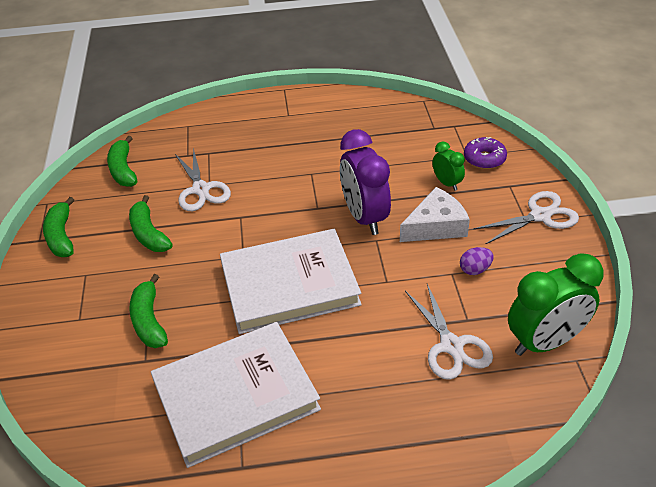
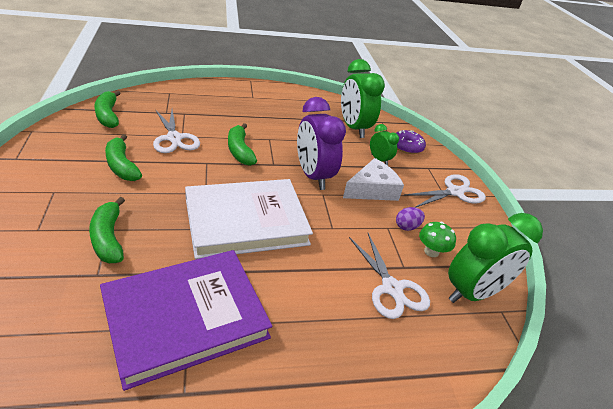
camera: 10 degrees left, 5 degrees down
green banana [43,197,74,257] -> green banana moved to [228,123,257,166]
white book [151,322,321,468] -> purple book [100,250,272,391]
none -> green clock [341,59,385,138]
none -> green mushroom [419,222,456,257]

